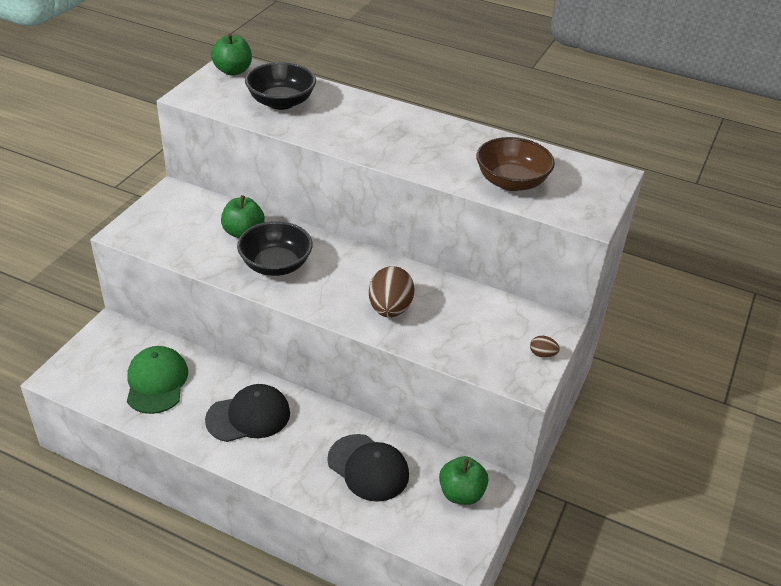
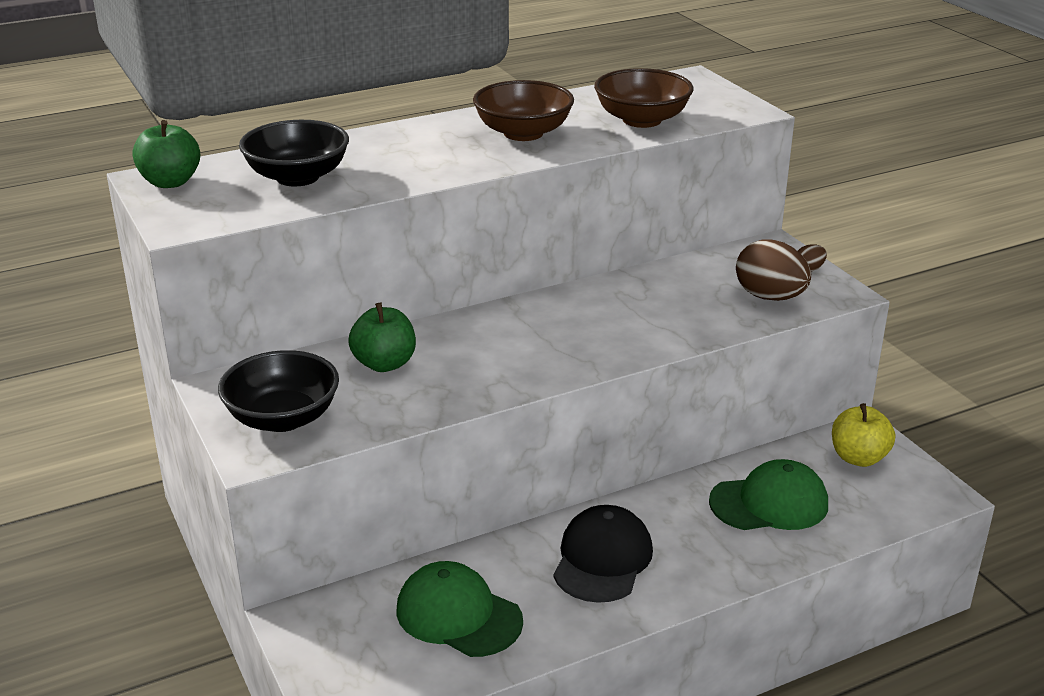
camera: 50 degrees left, 10 degrees down
black bowl [237,221,313,276] -> black bowl moved to [218,350,339,432]
black cap [327,434,409,502] -> green cap [709,459,828,530]
brown egg [369,266,415,317] -> brown egg moved to [736,239,811,301]
green apple [439,456,489,505] -> yellow apple [832,403,895,467]
none -> brown bowl [473,80,574,141]

